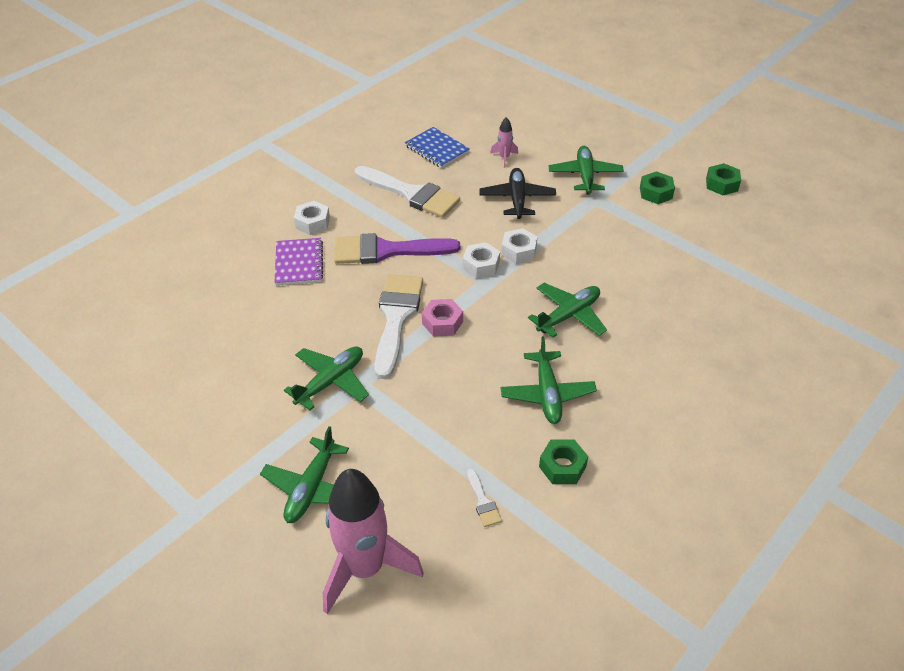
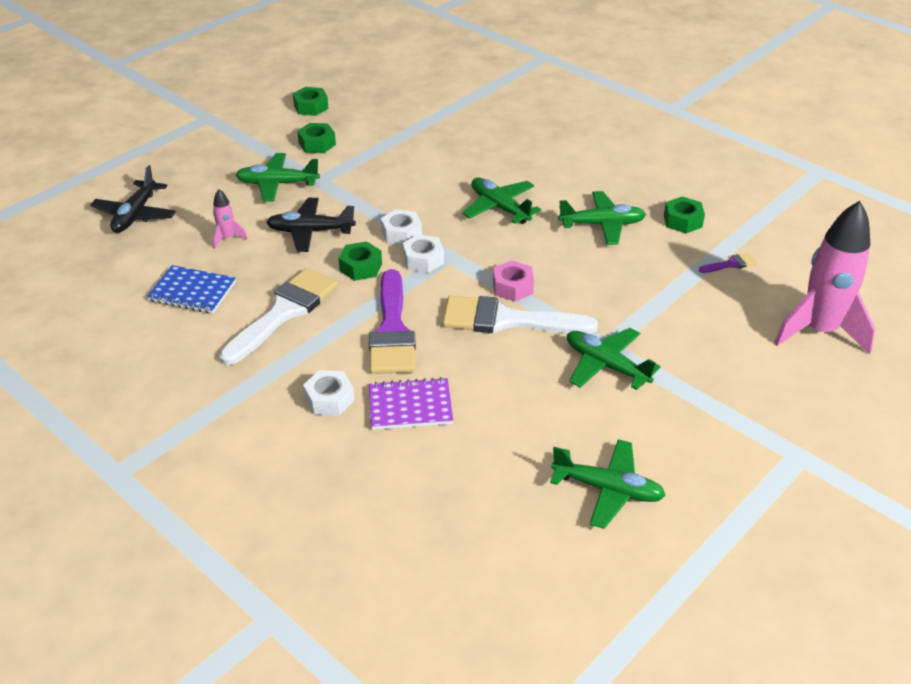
camera: 90 degrees left, 5 degrees down
green plane [260,426,349,523] -> green plane moved to [550,439,666,529]
blue notebook [405,127,470,168] -> blue notebook turned 60 degrees clockwise [147,265,236,314]
white brush [467,469,502,527] -> purple brush [699,253,757,273]
none -> black plane [90,165,176,233]
none -> green nut [338,241,382,281]

